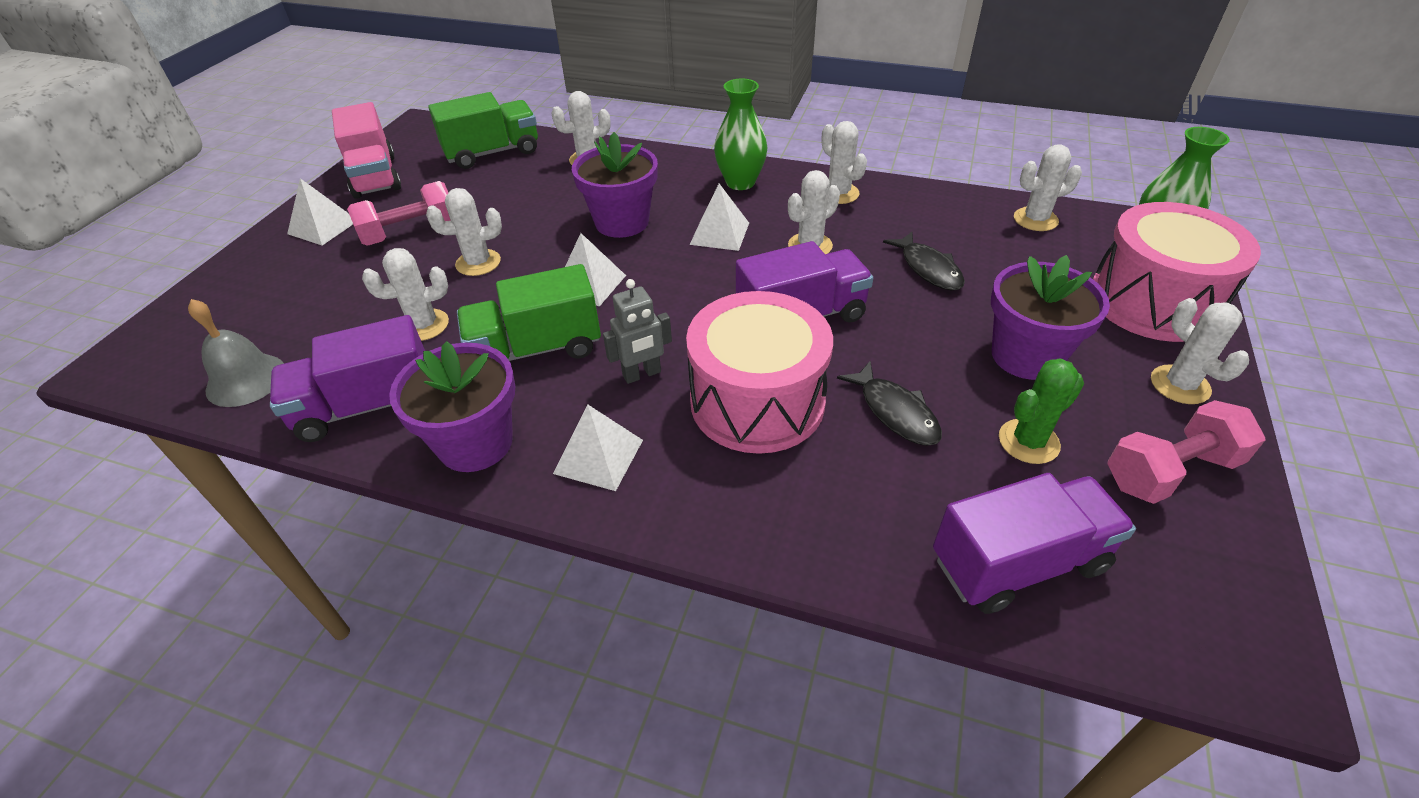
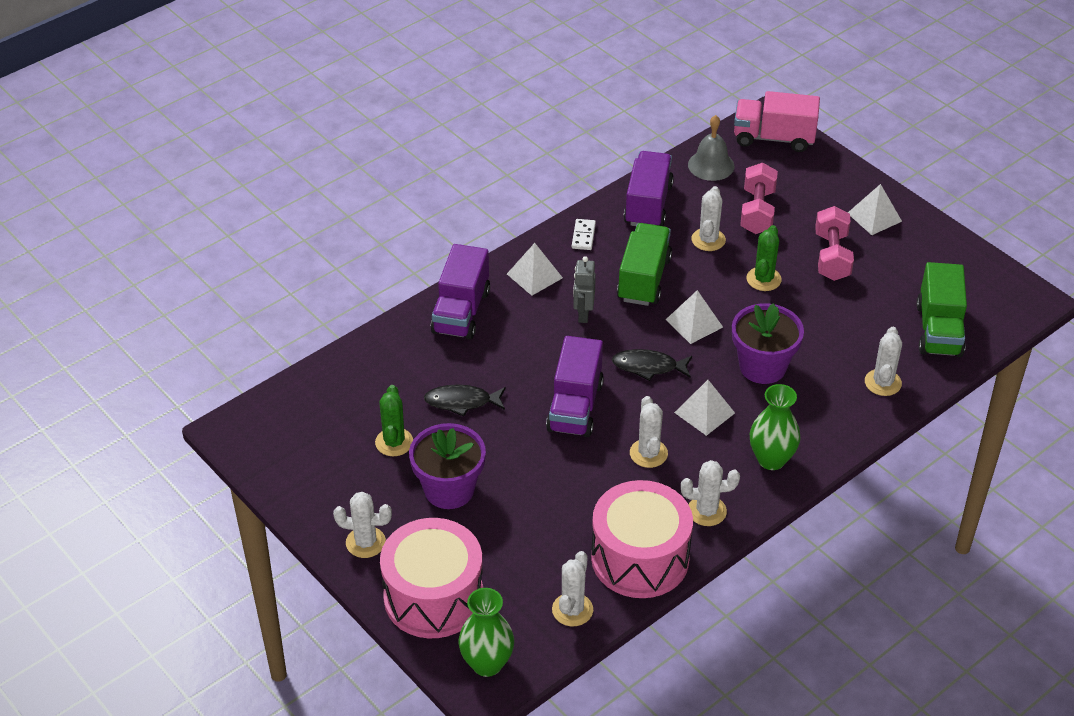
camera: 120 degrees right, 0 degrees up
pink truck [332,102,401,199] -> pink truck moved to [734,91,820,152]
purple flower pot [389,341,515,472] -> white domino [572,219,596,250]
white cactus [426,188,502,276] -> green cactus [746,225,782,291]
pink drum [686,291,833,454] -> pink drum moved to [591,480,693,598]
black fish [883,232,965,291] -> black fish moved to [612,349,692,381]
purple truck [933,473,1136,614] -> purple truck moved to [431,244,490,339]
pink dumbbell [1107,400,1265,504] -> pink dumbbell moved to [740,163,778,234]

